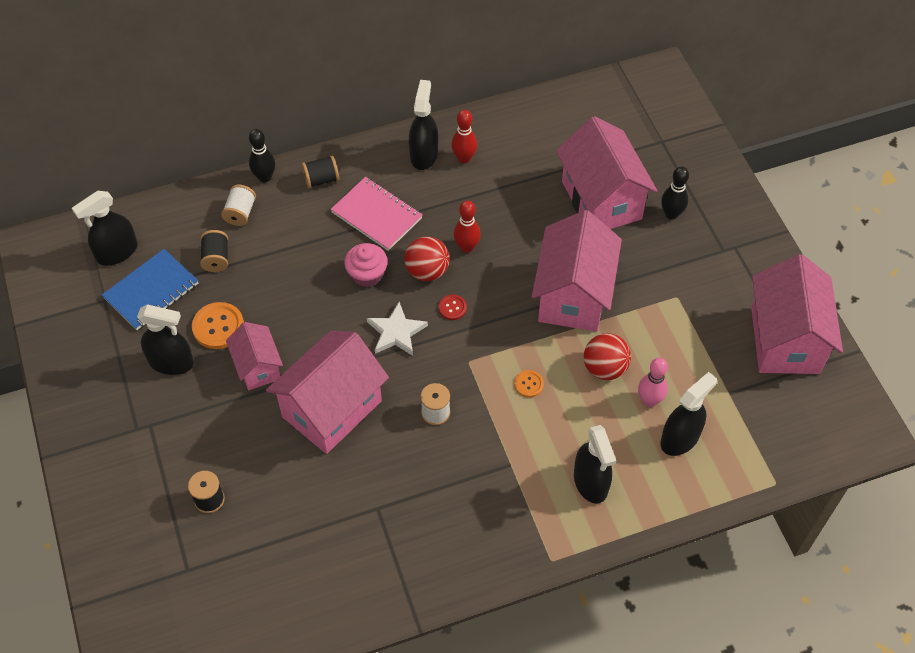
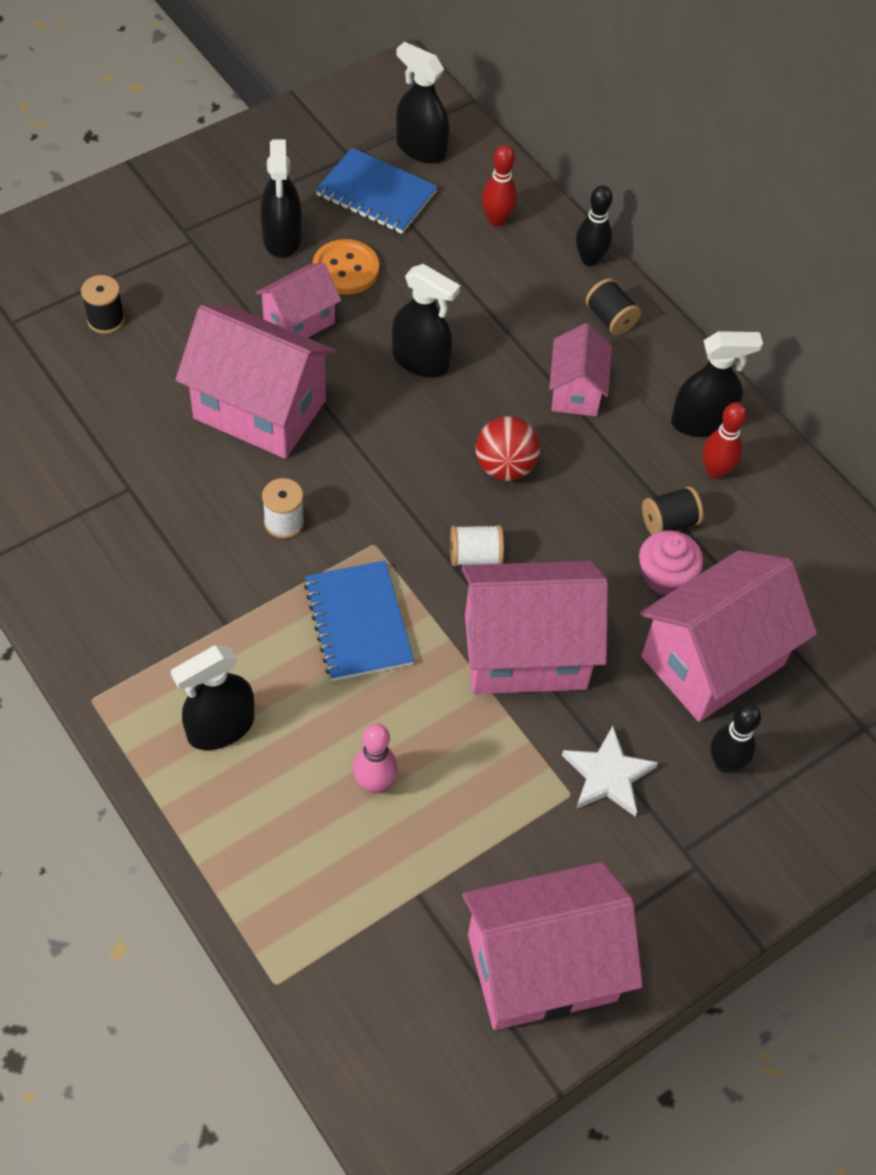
camera: 70 degrees right, 0 degrees up
black spool [200,230,228,272] -> black spool moved to [642,486,703,535]
white spool [221,185,256,226] -> white spool moved to [450,525,504,566]
pink notebook [331,177,423,251] -> pink house [549,323,612,416]
pink cupcake [344,243,388,287] -> pink cupcake moved to [639,530,703,595]
white star [367,302,428,356] -> white star moved to [562,726,658,816]
red button [438,294,467,320] -> none
red bowling pin [454,200,481,253] -> red bowling pin moved to [482,145,517,226]
orange button [514,370,544,398] -> blue notebook [304,561,414,681]
red ball [584,333,631,380] -> none
black spray bottle [661,372,717,456] -> black spray bottle moved to [392,264,460,378]

